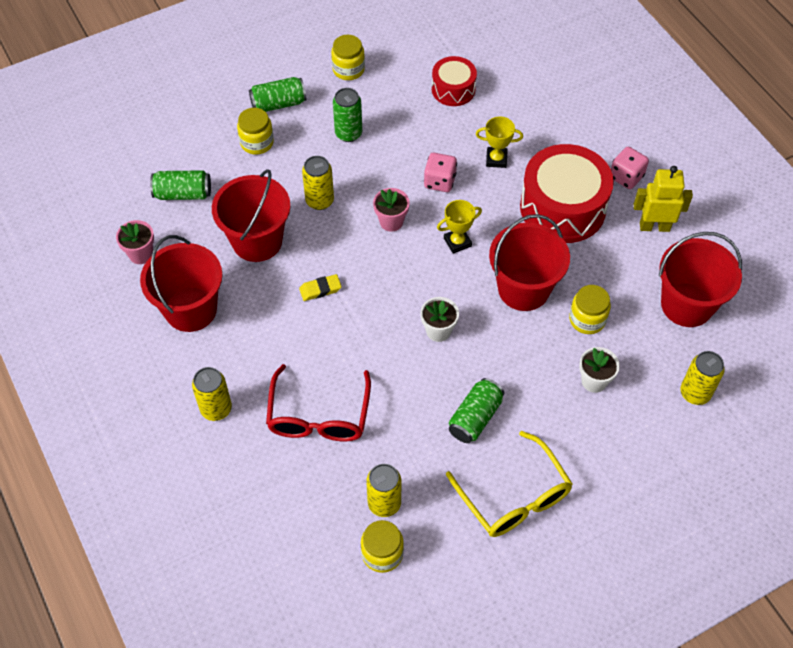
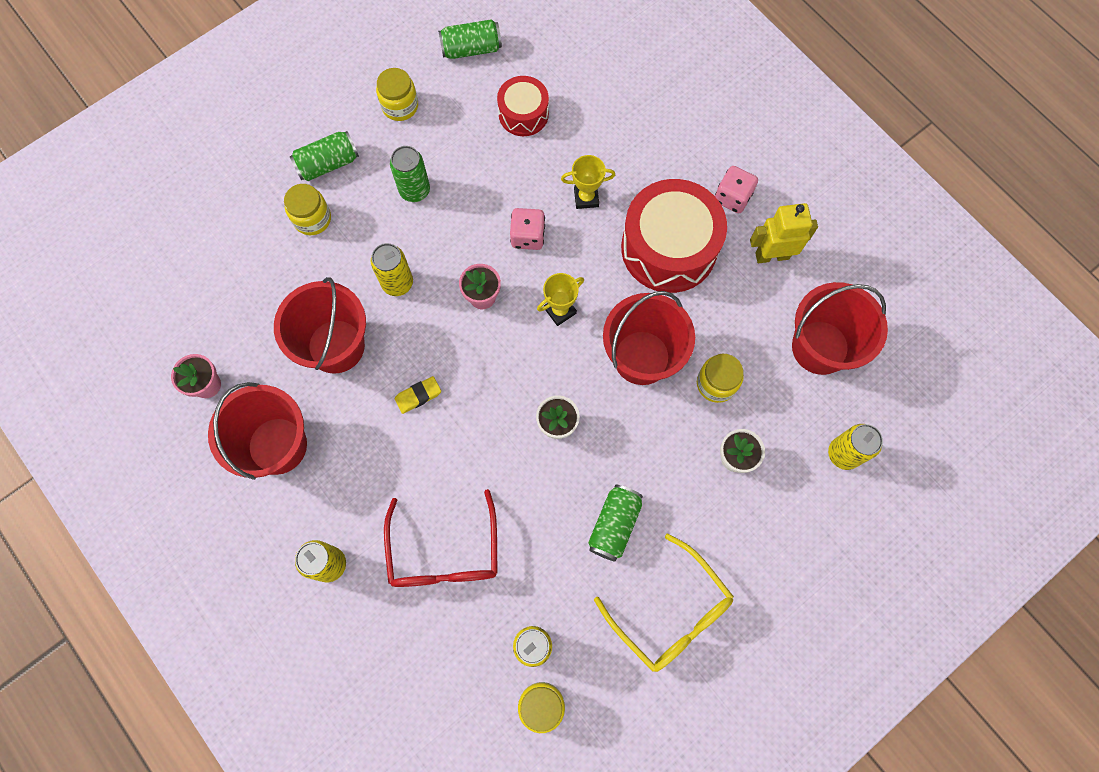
camera: 10 degrees left, 15 degrees up
green can [150,170,211,200] -> green can moved to [438,19,502,59]

